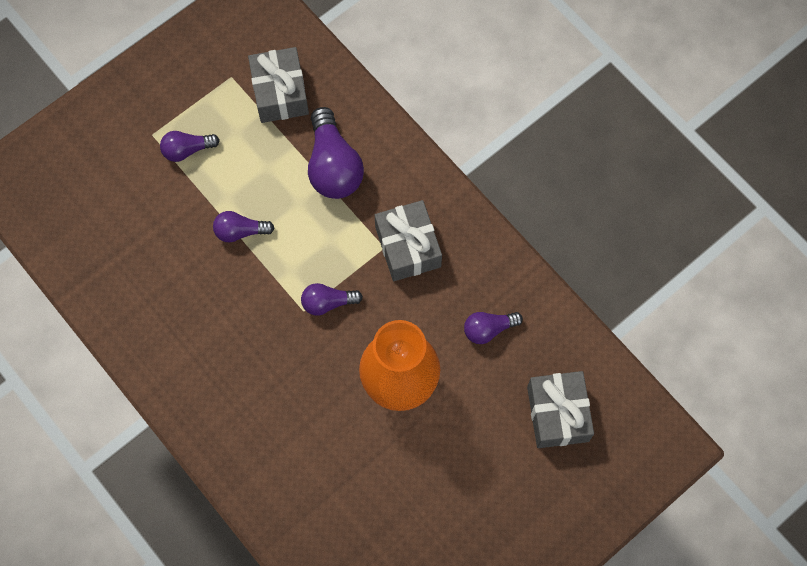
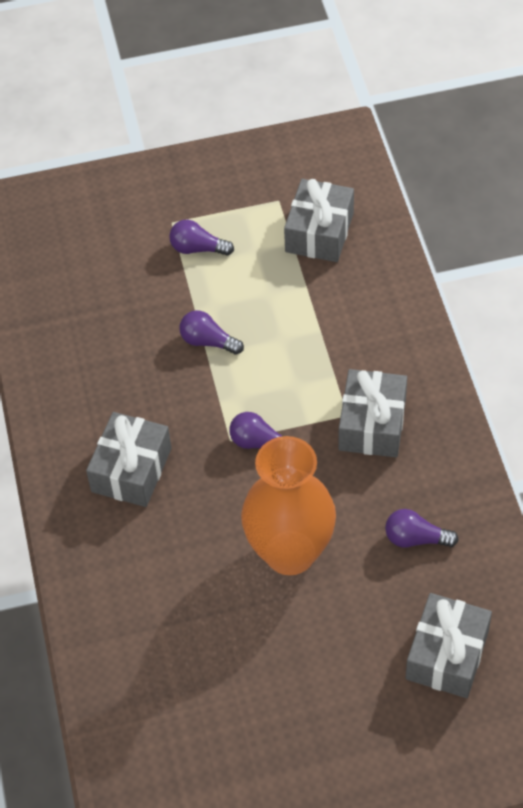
camera: 30 degrees right, 15 degrees down
purple light bulb [308,107,364,199] -> none
none -> grey gift [86,412,172,507]

